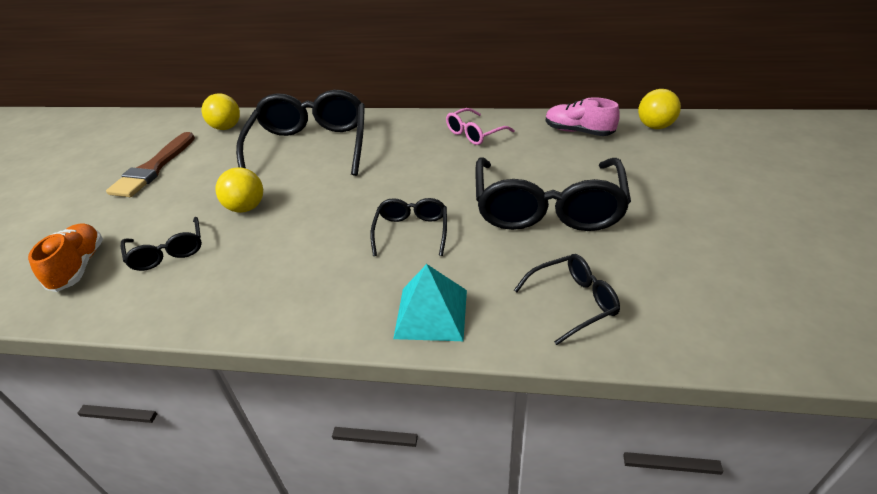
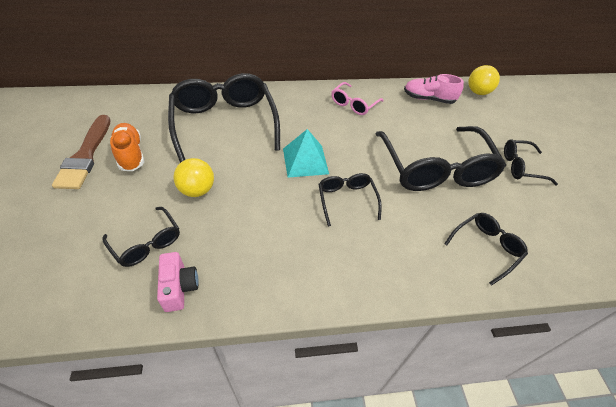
camera: 20 degrees left, 10 degrees up
orange shoe [28,223,103,292] -> orange shoe moved to [110,123,144,171]
yellow ball [202,93,240,130] -> none
turquoise pyramid [393,264,467,341] -> turquoise pyramid moved to [283,129,329,178]
none -> pink camera [157,252,198,312]
none -> black glasses [504,140,558,185]

